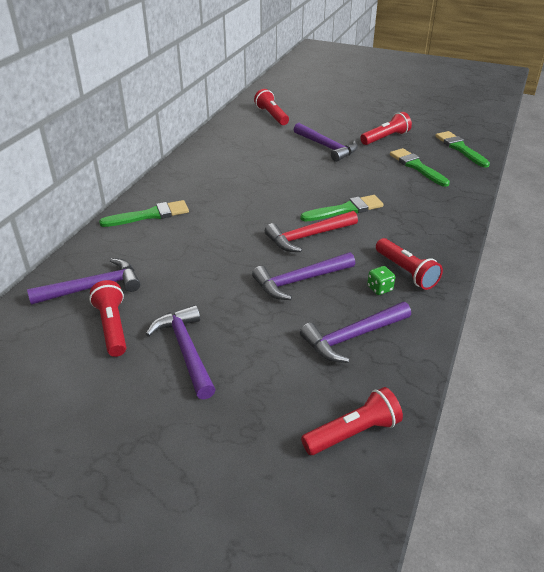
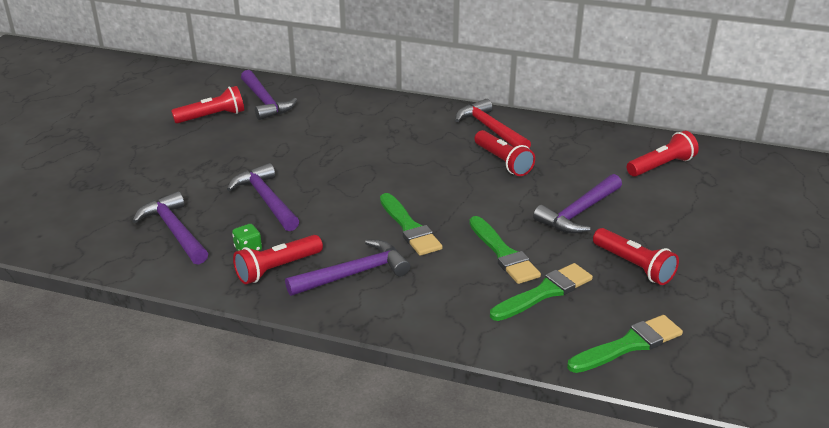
camera: 85 degrees right, 5 degrees down
green brush [99,200,189,227] -> green brush moved to [469,216,541,284]
purple hammer [146,305,216,399] -> purple hammer moved to [285,240,410,296]
red hammer [265,211,358,252] -> red hammer moved to [455,99,531,149]
red flashlight [301,387,403,455] -> red flashlight moved to [475,130,535,176]

